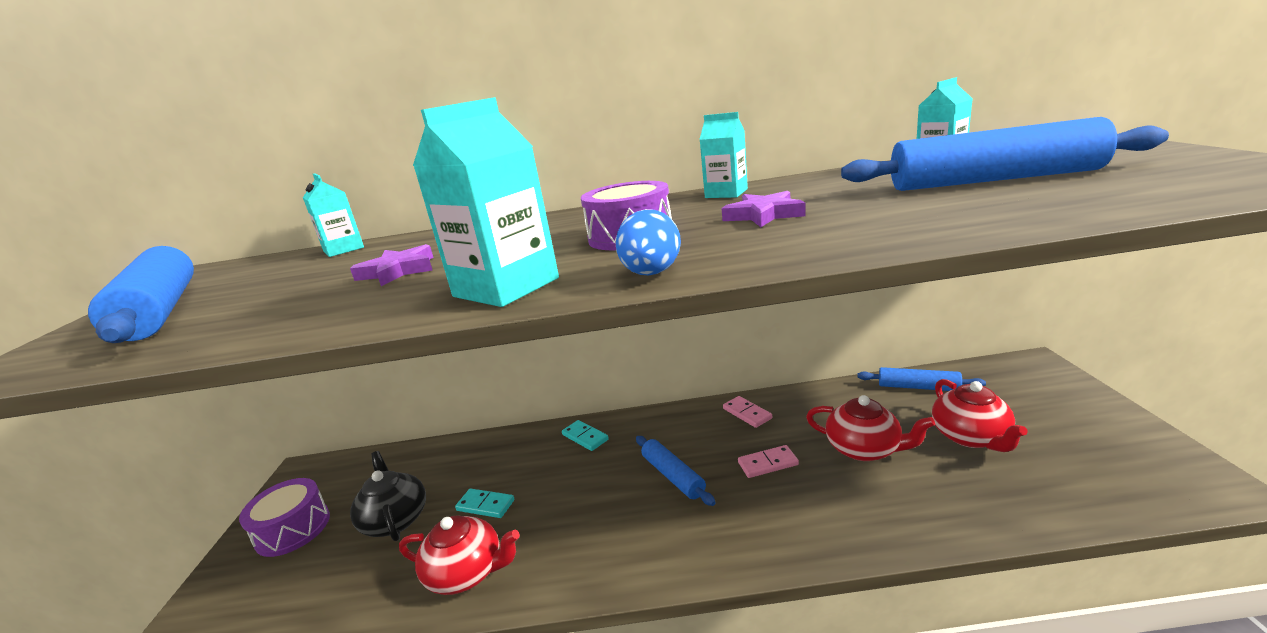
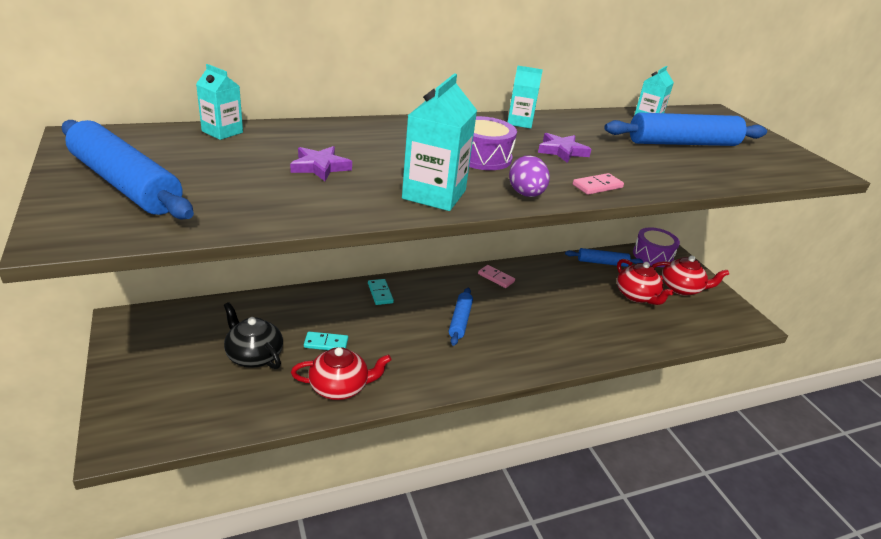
camera: 25 degrees left, 10 degrees up
purple drum [239,478,330,557] -> purple drum moved to [633,227,680,267]
turquoise domino [562,420,609,451] -> turquoise domino turned 45 degrees clockwise [368,279,394,305]
blue egg [616,209,681,275] -> purple egg [509,155,550,197]
blue rolling pin [636,436,716,506] -> blue rolling pin turned 60 degrees clockwise [449,288,473,346]
pink domino [738,445,799,478] -> pink domino moved to [573,173,624,195]
red teapot [806,395,935,461] -> red teapot moved to [652,256,729,296]

